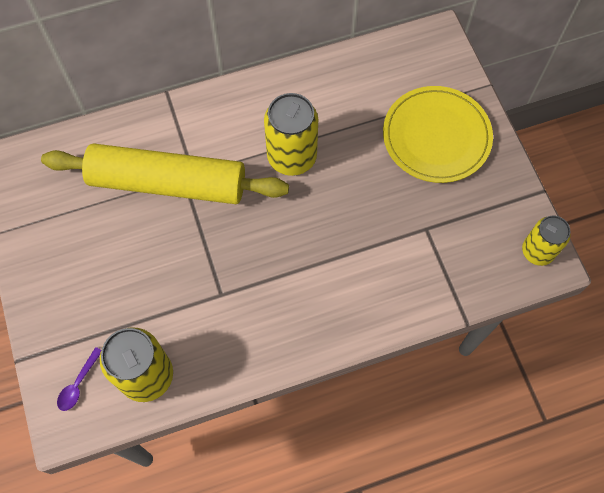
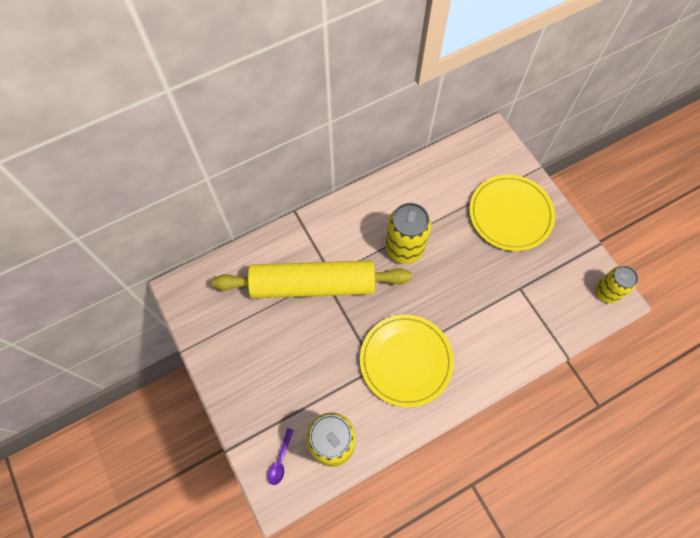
camera: 10 degrees left, 0 degrees up
none -> yellow plate [360,315,454,407]

